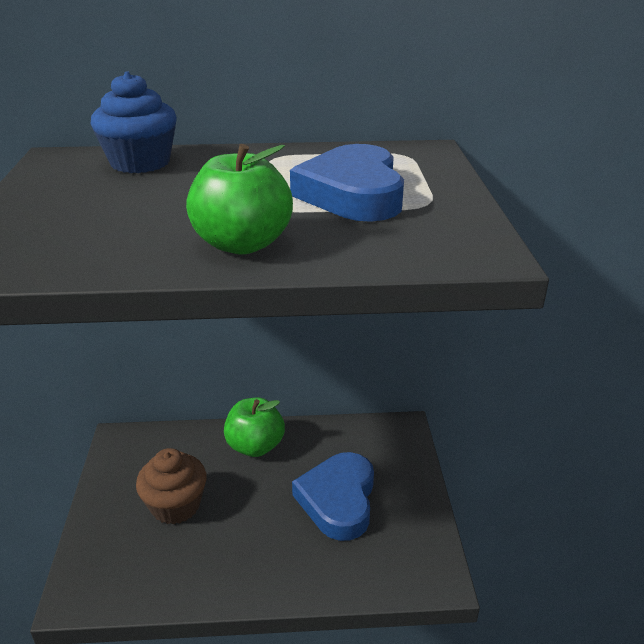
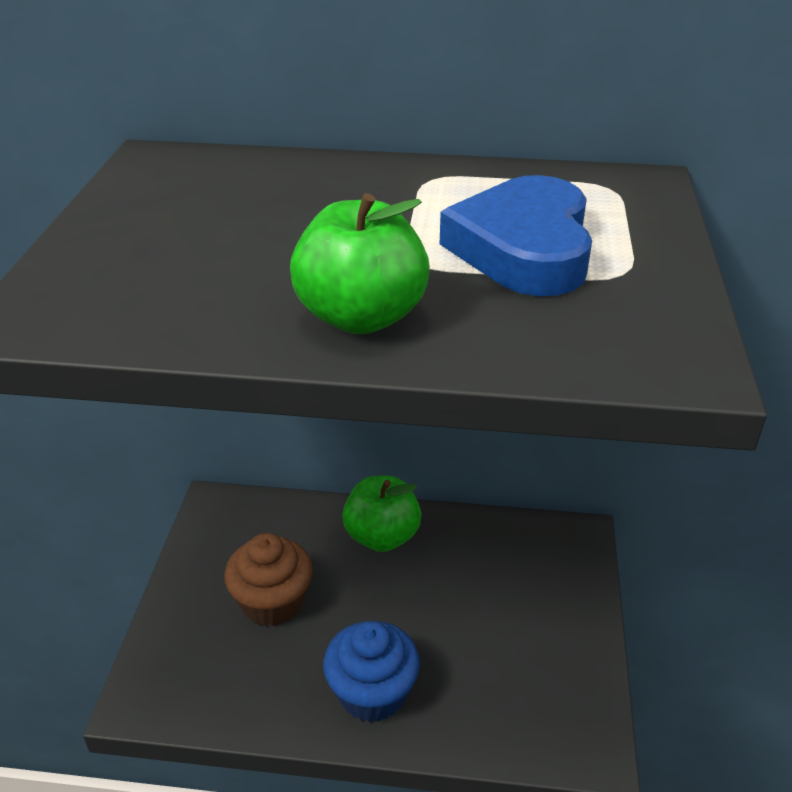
camera: 10 degrees right, 5 degrees up
blue cupcake [91,71,177,173] -> blue cupcake moved to [323,621,420,722]
blue heart [292,452,374,541] -> none

